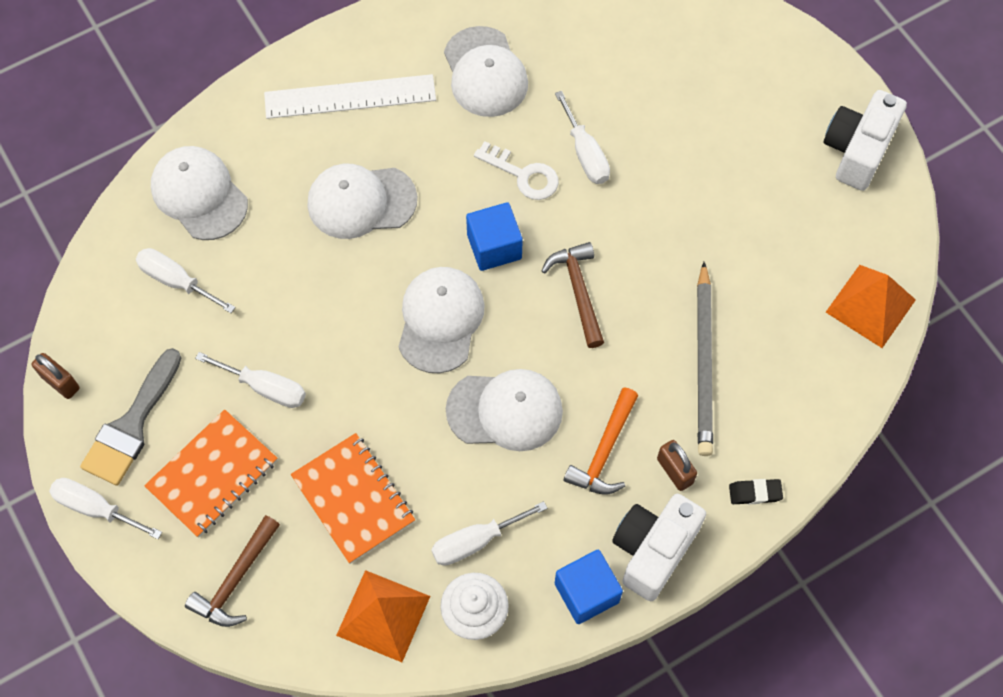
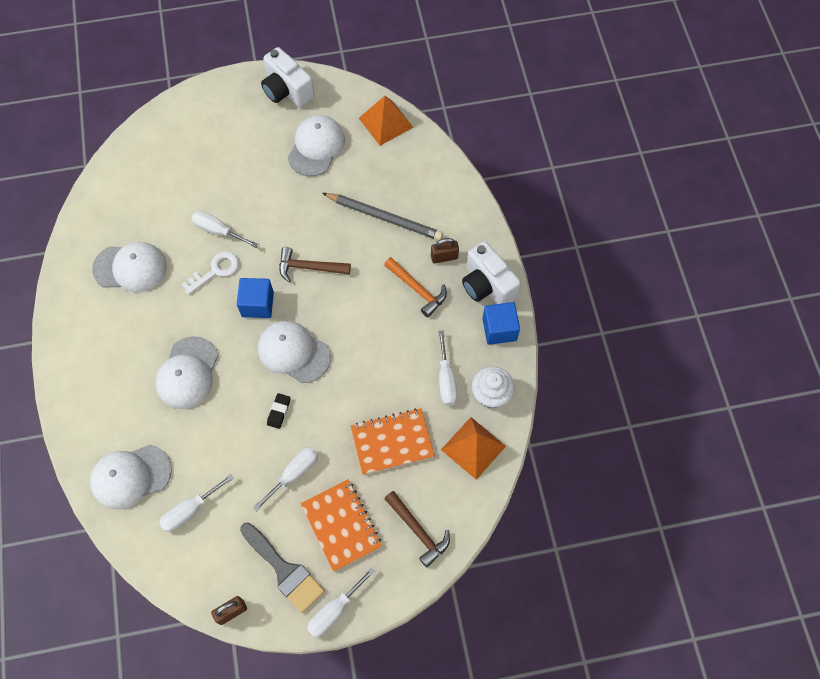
camera: 70 degrees left, 0 degrees up
white ruler [264,74,436,119] -> none
white cap [446,369,563,451] -> white cap moved to [288,115,345,176]
white screwdriver [555,91,610,184] -> white screwdriver turned 150 degrees counterclockwise [191,211,258,248]
black eraser [729,479,783,505] -> black eraser moved to [267,393,290,429]

